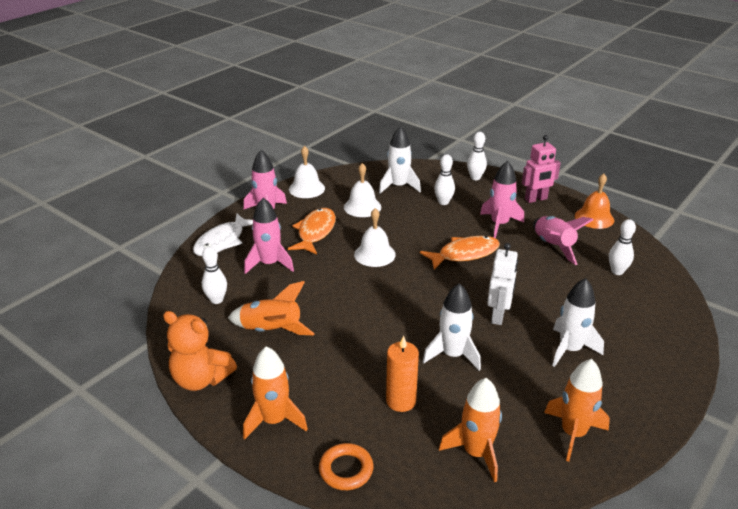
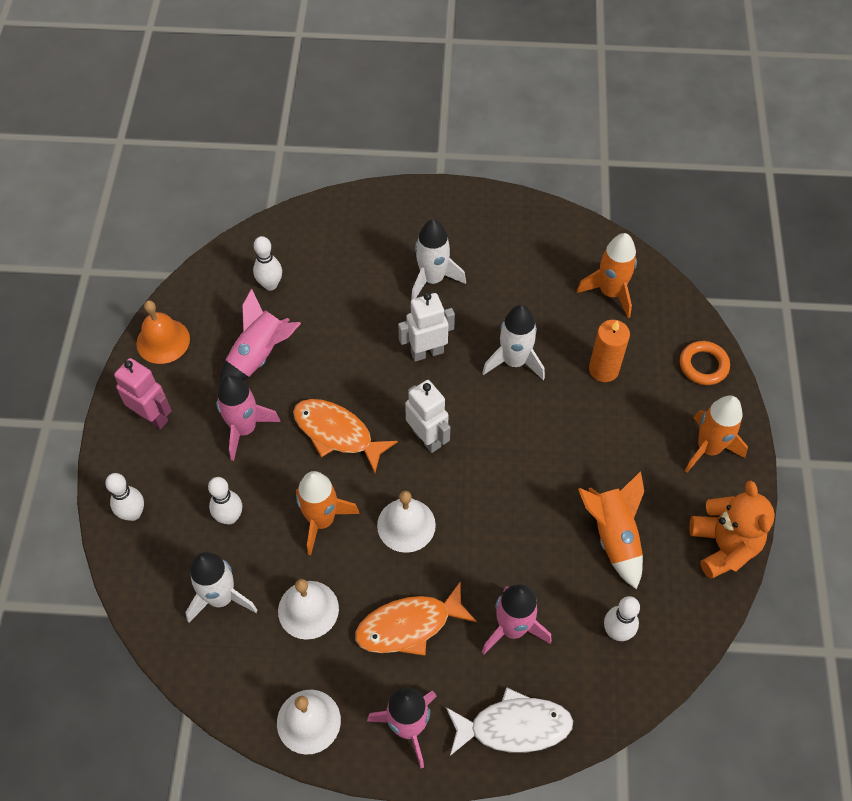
camera: 125 degrees left, 25 degrees up
orange rocket [544,359,610,461] -> orange rocket moved to [296,471,359,555]
none -> white robot [405,380,450,453]

